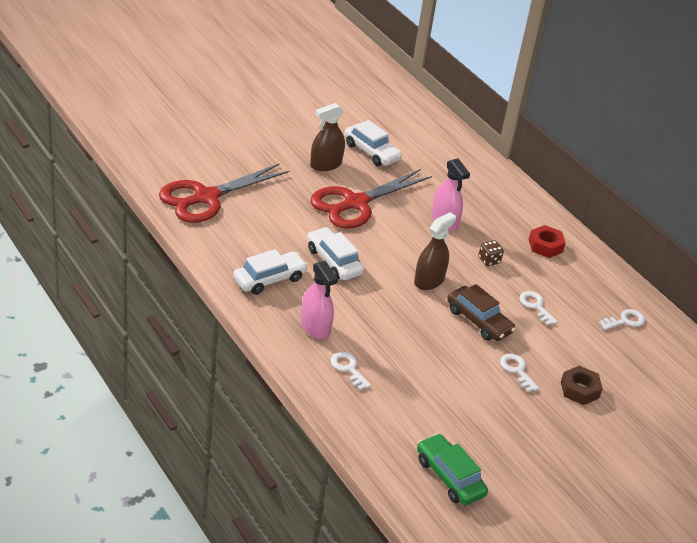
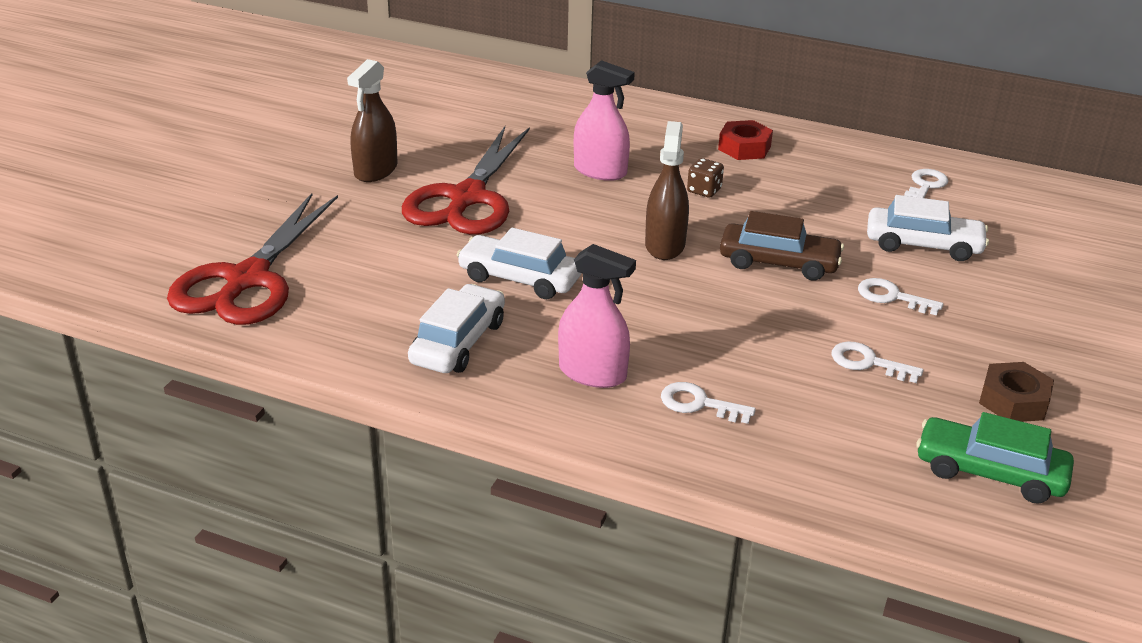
camera: 30 degrees left, 5 degrees down
white car [344,120,402,166] -> white car moved to [867,195,989,261]
white key [520,291,557,326] -> white key moved to [831,342,923,383]
brown nut [561,366,603,405] -> brown nut moved to [979,362,1054,422]

